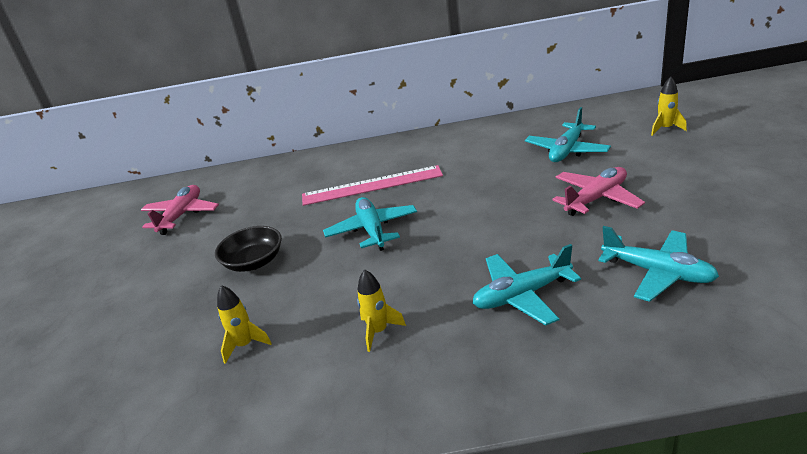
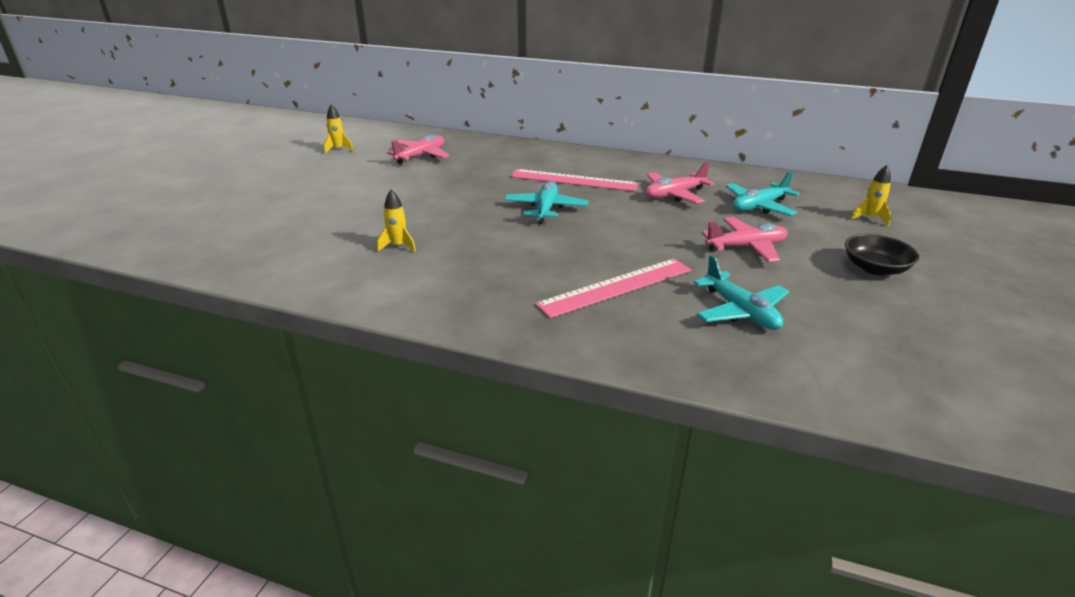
camera: 20 degrees right, 0 degrees up
black bowl [215,226,282,272] -> black bowl moved to [845,234,919,276]
yellow rocket [357,269,406,352] -> yellow rocket moved to [324,105,354,153]
turquoise plane [473,244,581,326] -> pink ruler [535,259,691,318]
none -> pink plane [645,162,715,204]

